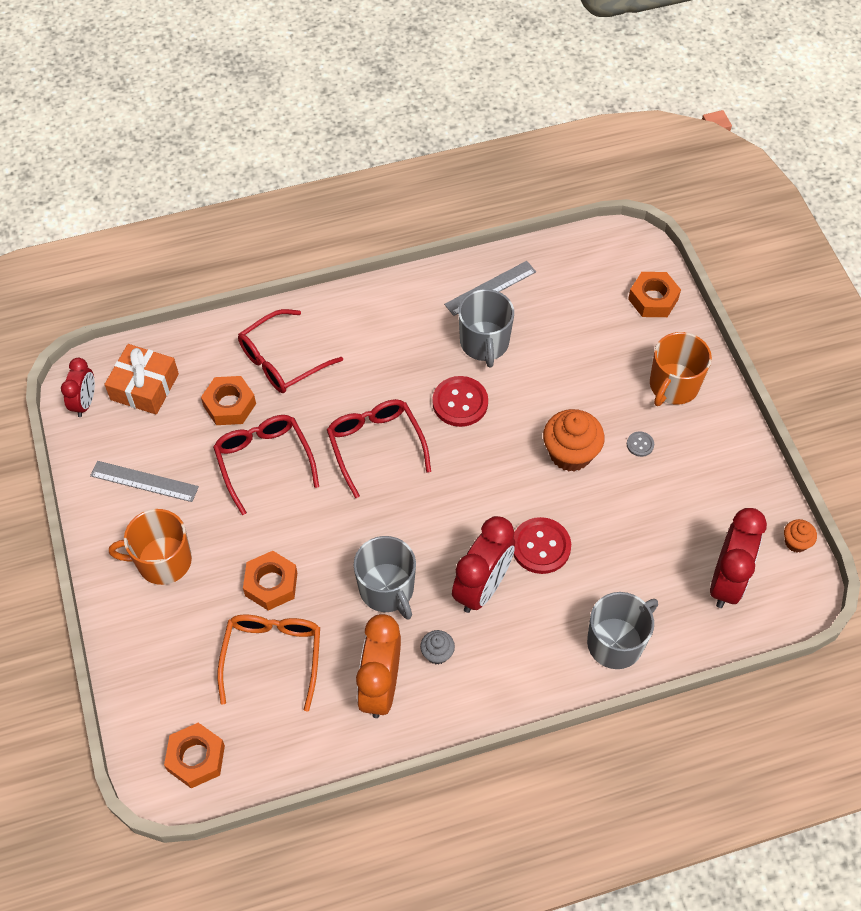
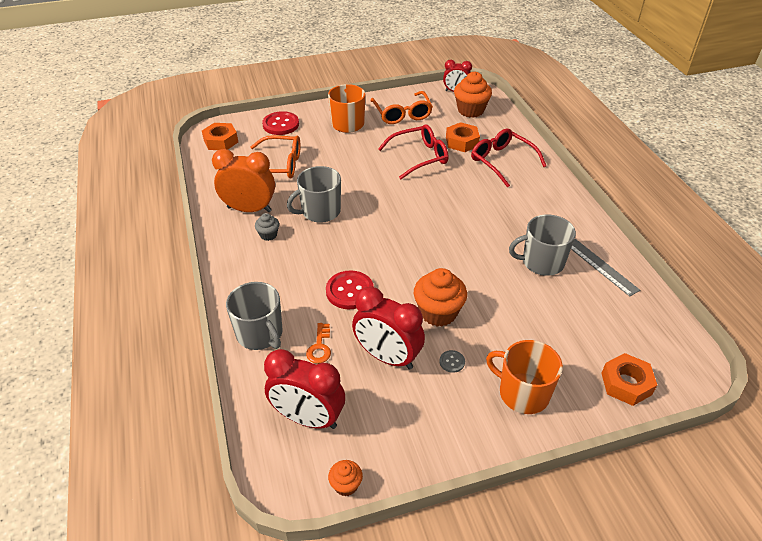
camera: 90 degrees right, 15 degrees down
grey ruler [90,461,199,502] -> orange glasses [371,91,433,124]
orange gift [104,344,179,415] -> orange cupcake [454,72,492,118]
orange nut [243,551,297,610] -> none
red glasses [327,399,431,498] -> none
red button [433,376,488,427] -> red button moved to [262,111,299,135]
red clock [452,516,515,613] -> red clock moved to [352,286,425,370]
none -> orange key [306,323,331,364]

